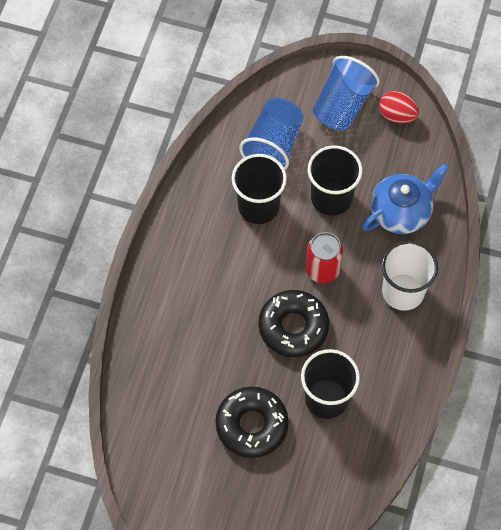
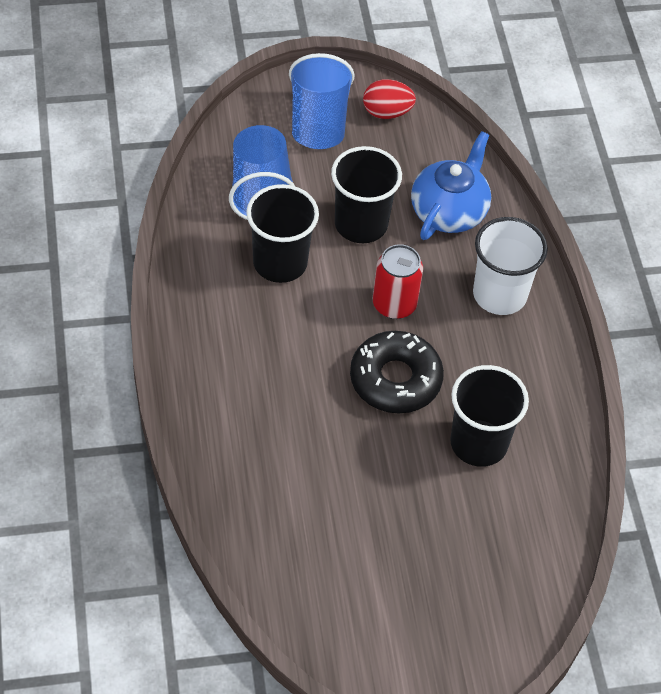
camera: 30 degrees left, 10 degrees down
black donut [216,387,289,458] -> none

